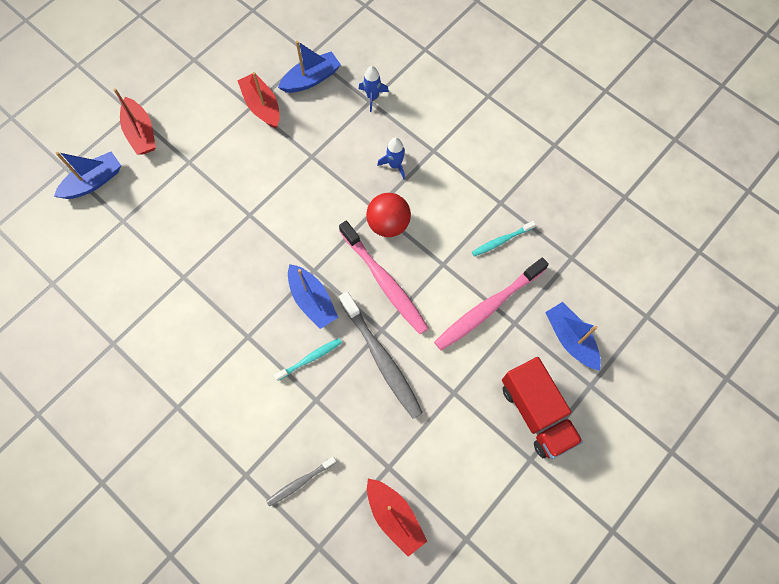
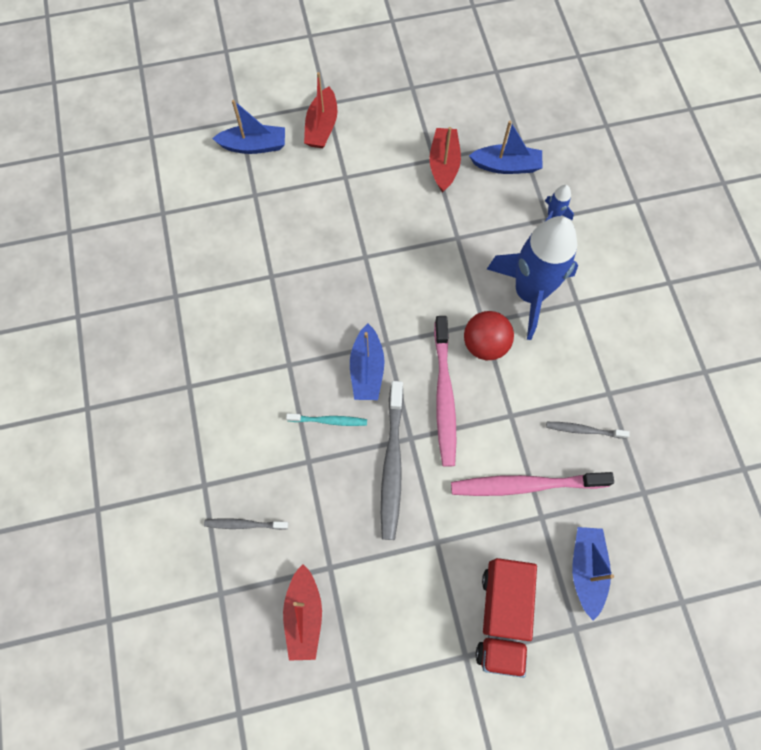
camera: 35 degrees right, 0 degrees up
blue rocket [377,137,405,179] -> blue rocket [487,216,578,340], size x2.48
turquoise toothbrush [472,221,536,257] -> grey toothbrush [546,422,630,439]

